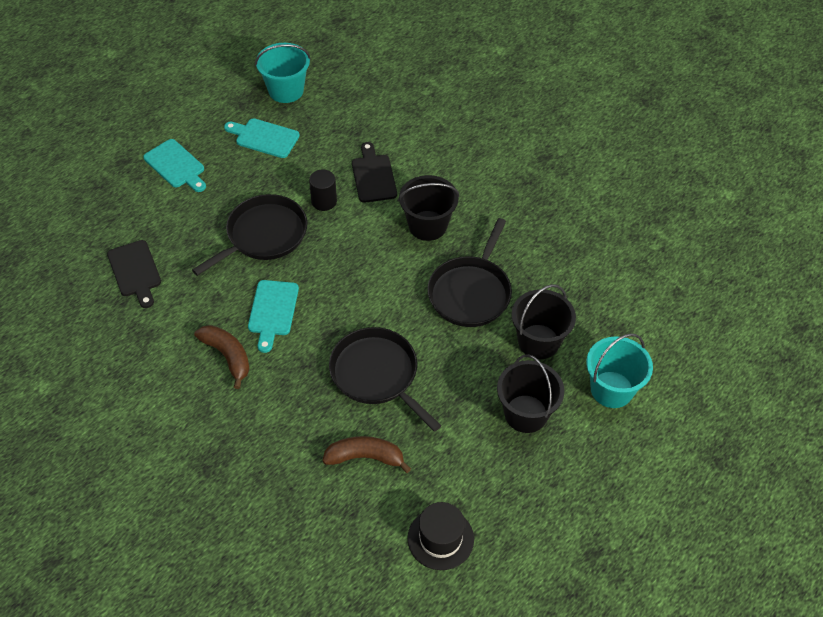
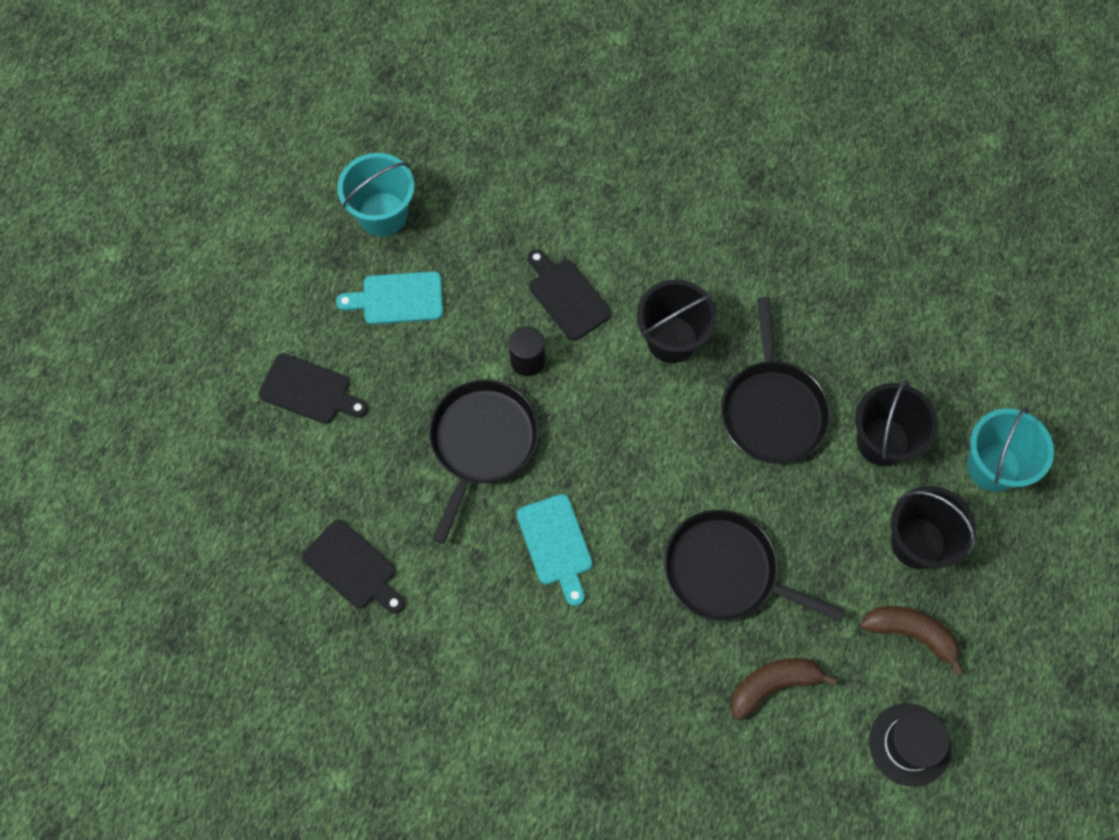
camera: 25 degrees left, 15 degrees up
turquoise cutting board [143,139,206,192] -> black cutting board [259,353,368,424]
brown banana [194,325,250,389] -> brown banana moved to [860,606,964,676]

